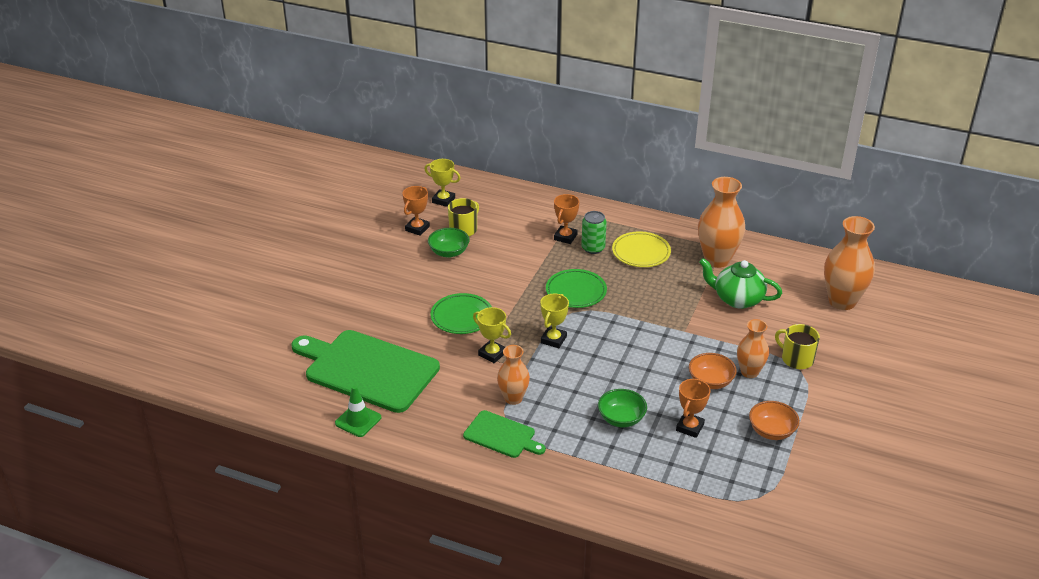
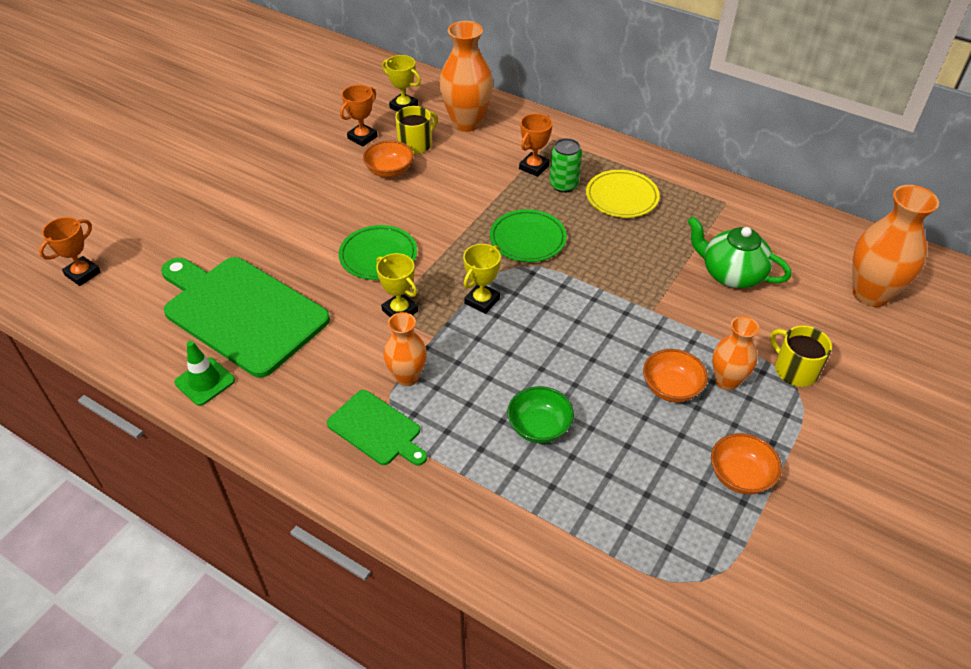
camera: 10 degrees right, 10 degrees up
green bowl [428,228,470,258] -> orange bowl [363,140,414,178]
orange trophy [676,379,710,438] -> orange trophy moved to [39,217,101,286]
orange vase [698,177,745,268] -> orange vase moved to [439,21,493,132]

